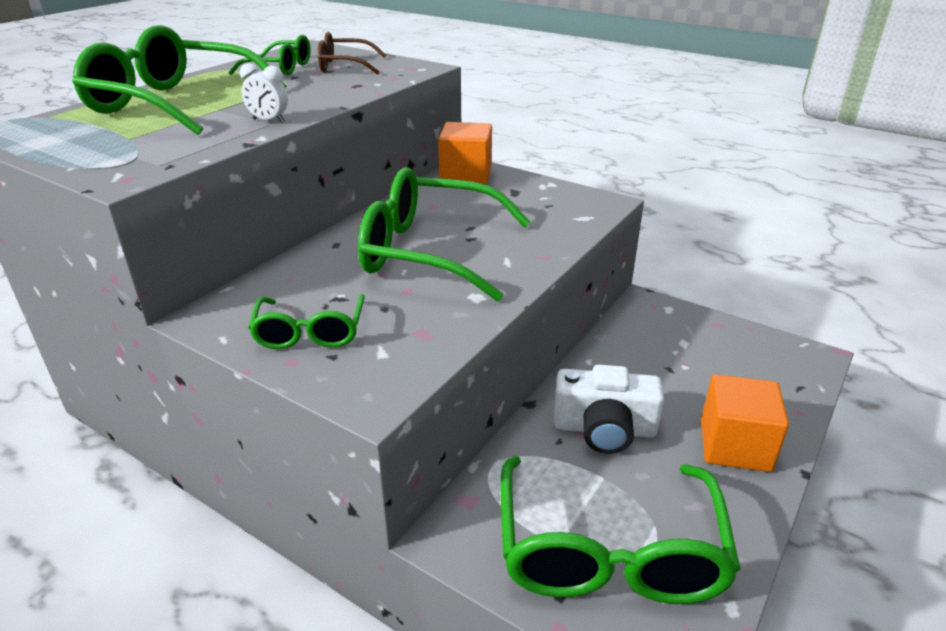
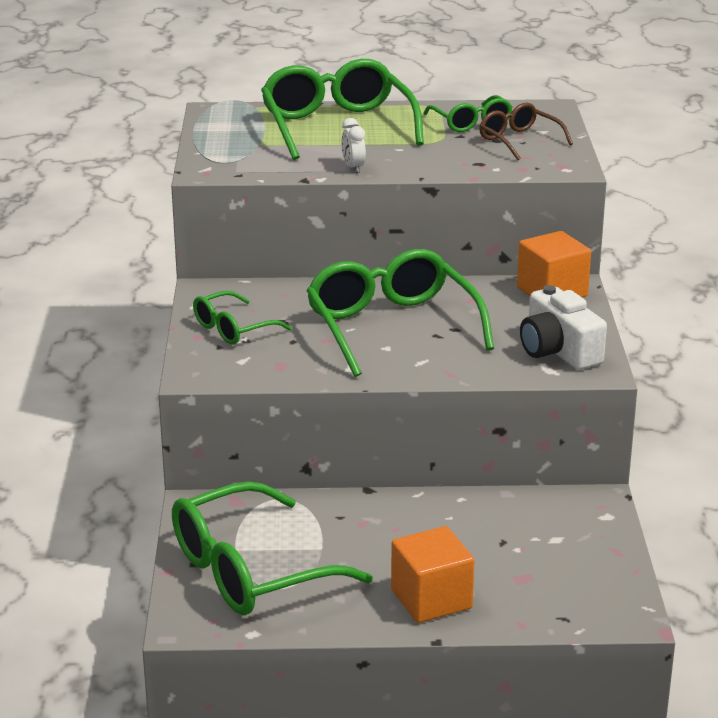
camera: 55 degrees right, 5 degrees down
white camera [554,364,664,454] -> white camera moved to [520,285,607,370]

